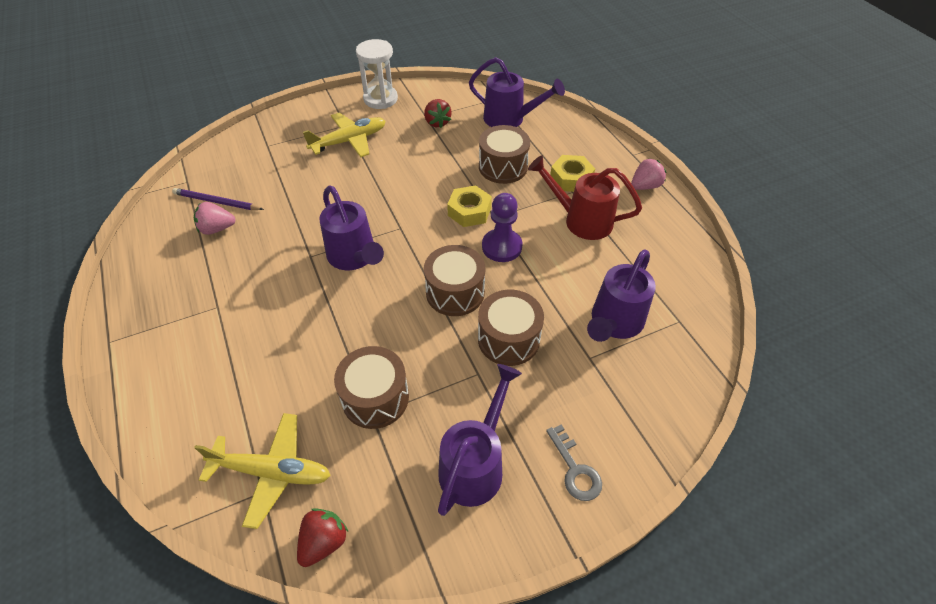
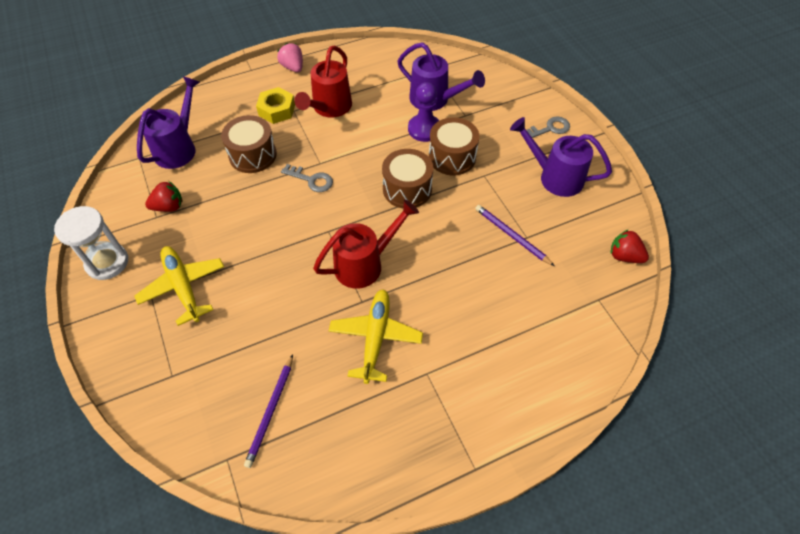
camera: 90 degrees left, 5 degrees up
pink strawberry [194,202,236,235] -> none
yellow plane [194,413,331,529] -> yellow plane moved to [329,289,423,384]
purple watering can [319,185,384,270] -> red watering can [313,199,419,289]
brown drum [334,346,409,429] -> purple pencil [475,205,554,266]
yellow nut [447,185,492,227] -> grey key [281,164,333,192]
purple pawn [482,193,522,262] -> purple pawn moved to [408,82,440,142]

